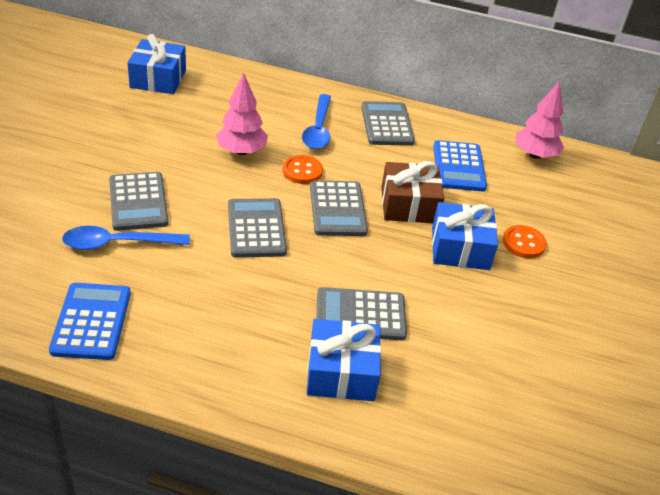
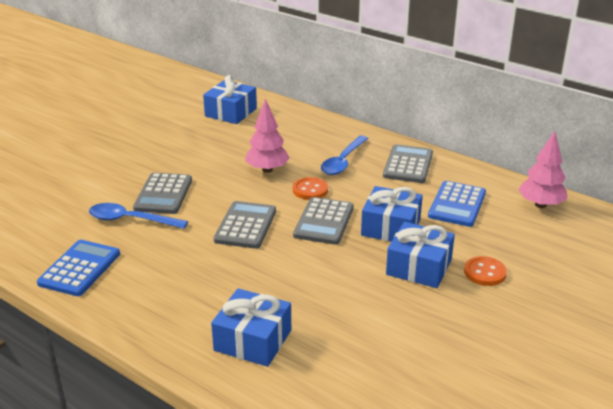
camera: 25 degrees right, 10 degrees down
grey calculator [316,287,407,340] -> none
brown gift [381,161,444,223] -> blue gift [361,186,423,242]

